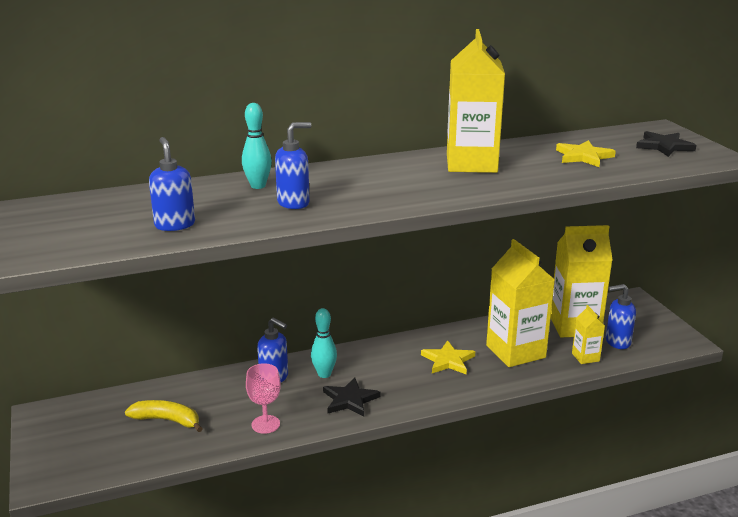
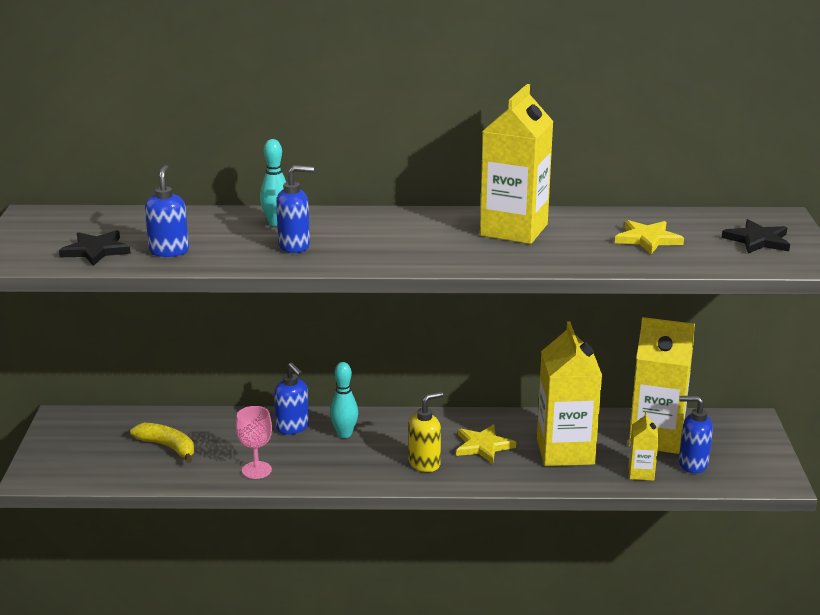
camera: 20 degrees right, 0 degrees up
black star [323,377,380,417] -> black star moved to [59,230,131,266]
none -> yellow soap dispenser [409,392,443,472]

